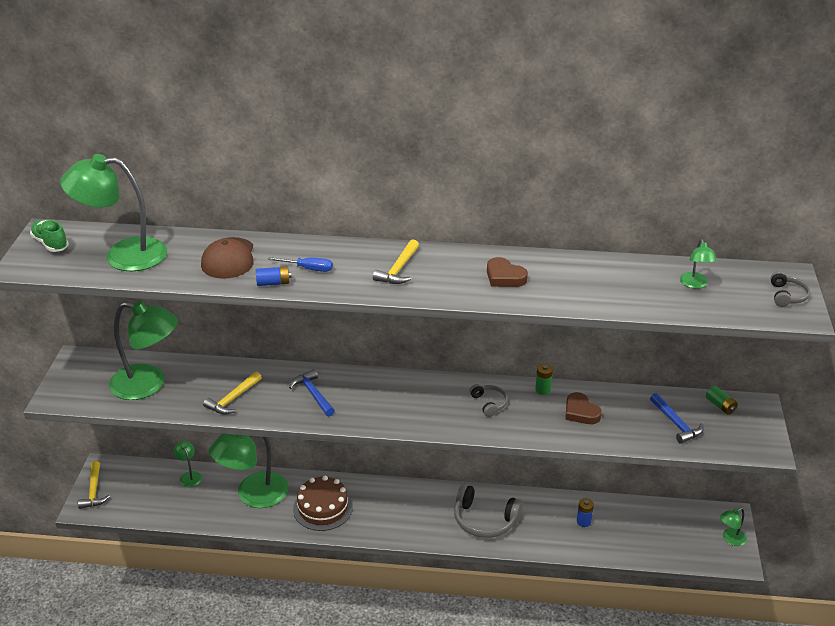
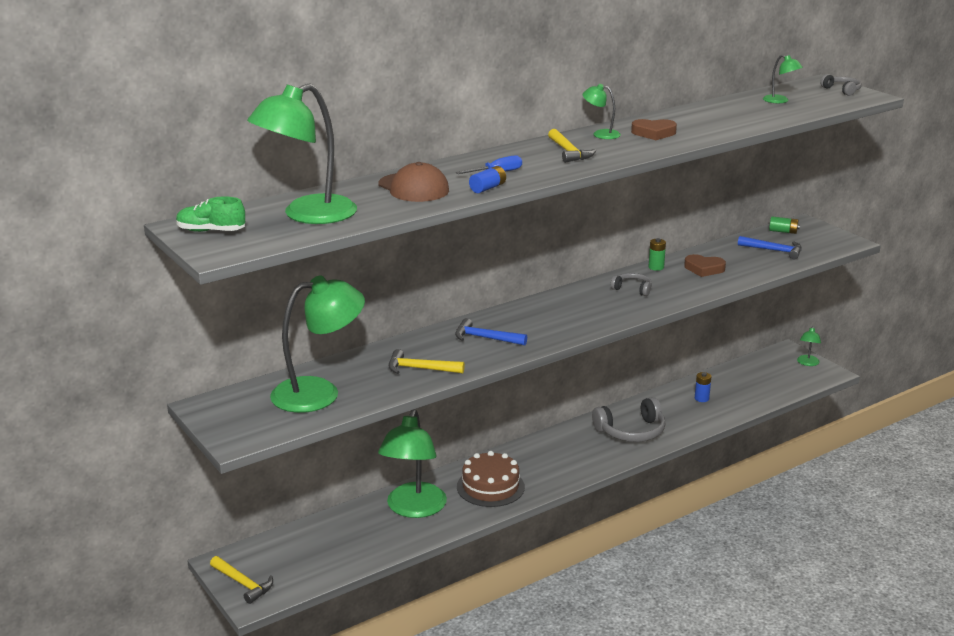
camera: 40 degrees left, 10 degrees down
green lamp [173,441,202,487] -> green lamp moved to [583,84,621,139]
yellow hammer [203,371,262,415] -> yellow hammer turned 105 degrees clockwise [389,349,465,374]

